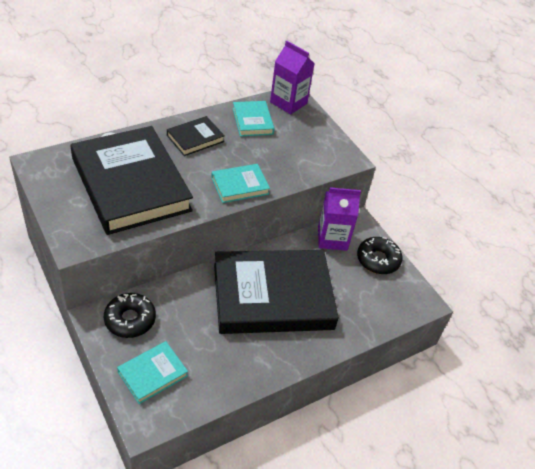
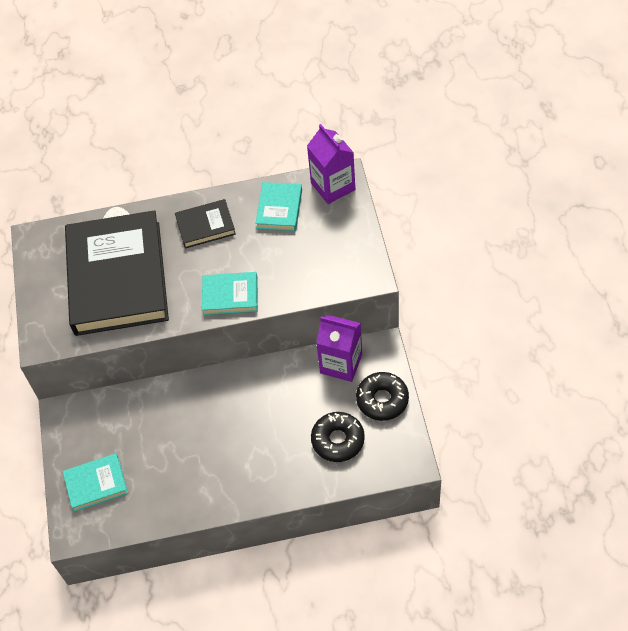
camera: 30 degrees right, 10 degrees up
black donut [104,293,156,338] -> black donut moved to [311,412,365,462]
black book [214,250,339,334] -> none

